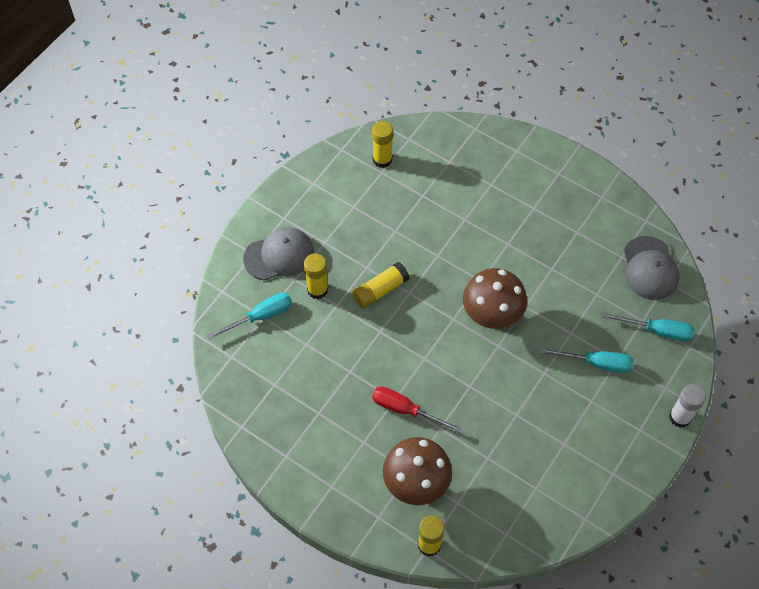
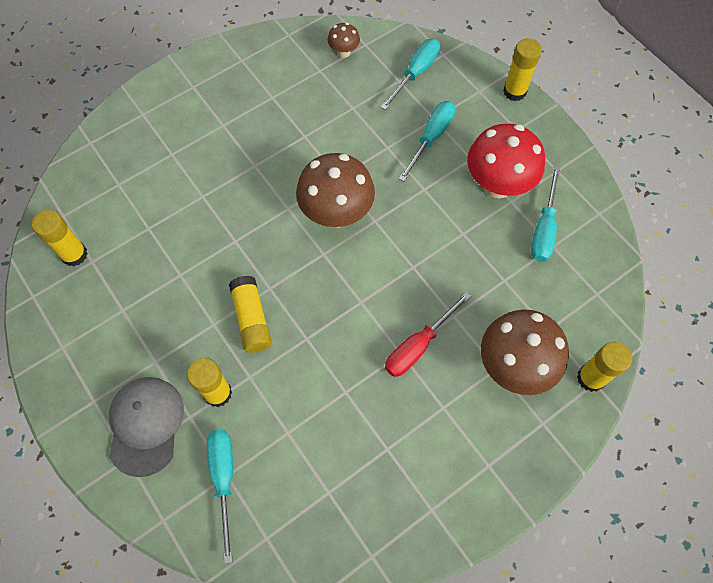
camera: 70 degrees left, 5 degrees up
grey cap [624,236,680,300] -> brown mushroom [328,23,360,58]
white glue stick [669,384,706,428] -> yellow glue stick [503,38,542,101]
none -> red mushroom [467,124,545,198]
none -> turquoise screwdriver [531,166,560,262]

